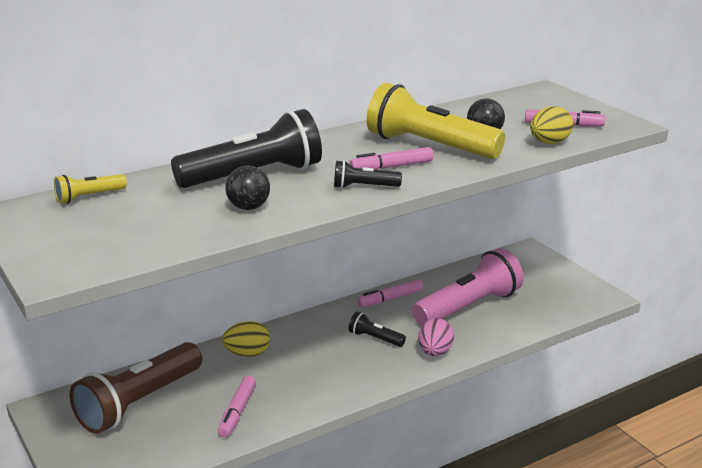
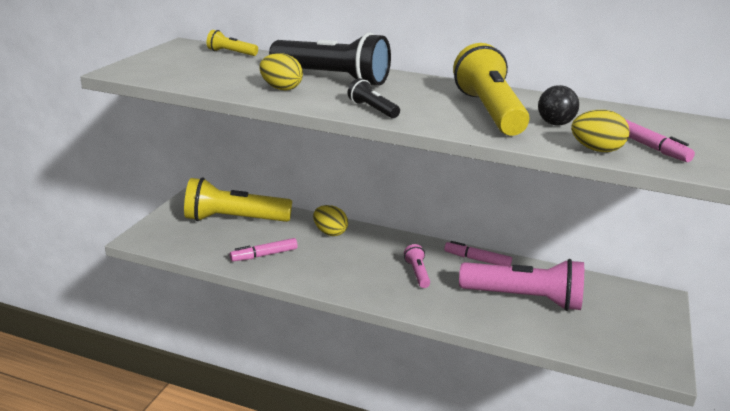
camera: 50 degrees right, 0 degrees up
brown flashlight [70,342,202,434] -> yellow flashlight [184,178,292,222]
black ball [225,165,270,210] -> yellow egg [259,53,303,91]
pink marker [349,147,434,170] -> none
black flashlight [349,312,406,347] -> pink flashlight [404,244,430,288]
pink egg [418,318,454,356] -> none

